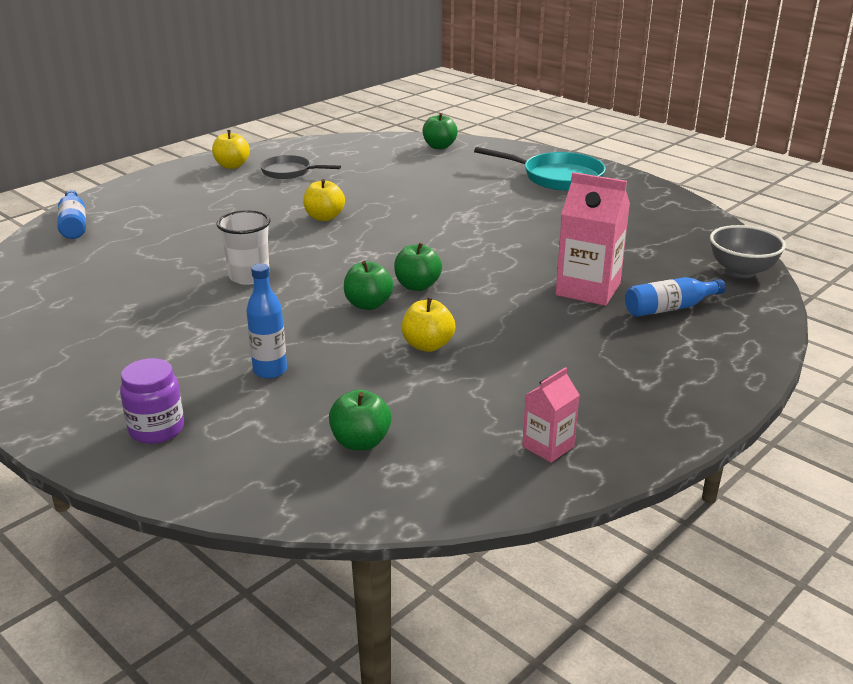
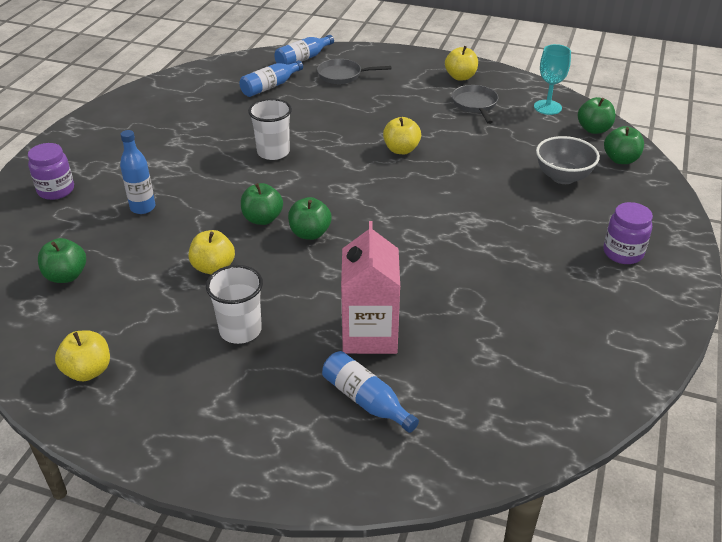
camera: 65 degrees right, 10 degrees up
turquoise pan [474,147,606,191] -> purple jar [603,202,653,264]
pink carton [522,367,580,463] -> yellow apple [55,330,110,382]
grey bowl [710,225,786,278] -> grey bowl moved to [536,136,600,184]
none -> white cup [206,265,263,344]
none -> blue bottle [239,60,303,97]
none -> grey pan [317,59,391,84]
none -> turquoise goblet [534,44,571,115]
none -> green apple [578,97,615,134]

